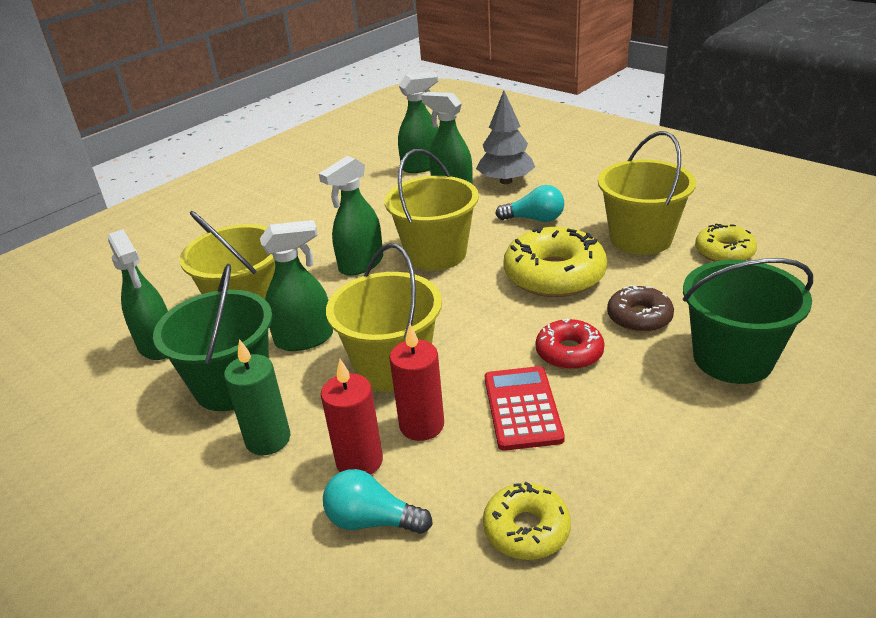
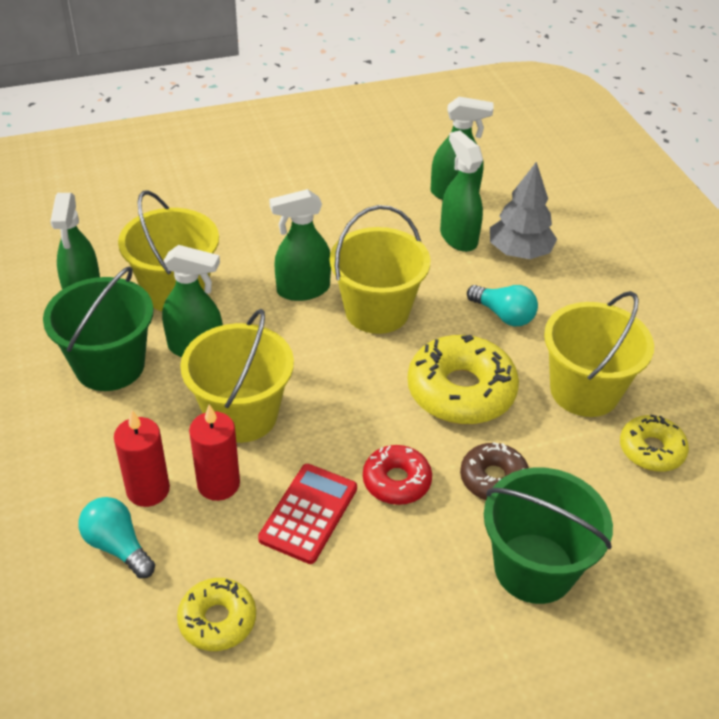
camera: 25 degrees right, 10 degrees up
green candle [224,339,290,455] -> none

